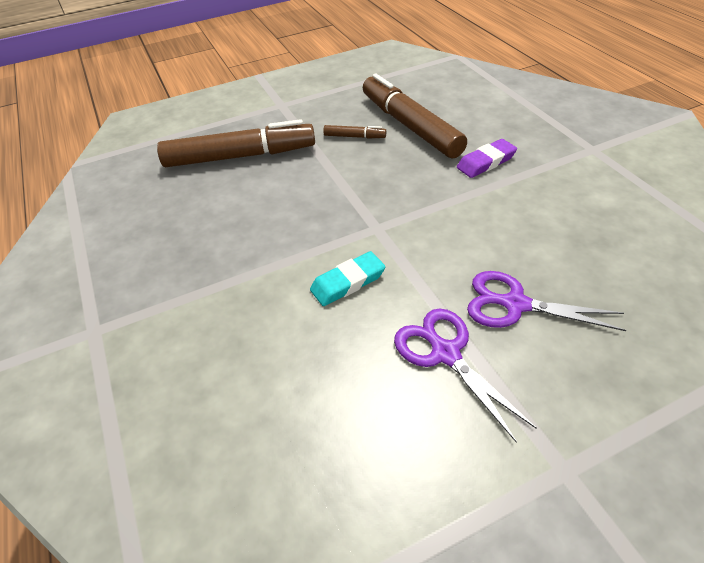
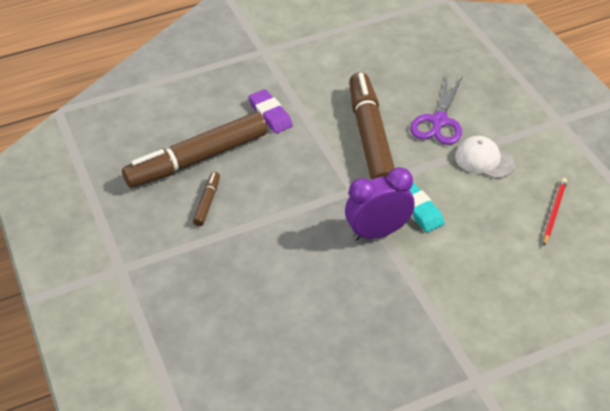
camera: 90 degrees left, 0 degrees up
brown marker [157,119,315,167] -> brown marker moved to [349,72,395,180]
purple scissors [394,308,537,443] -> white cap [455,136,515,179]
none -> purple clock [345,167,415,241]
none -> red pencil [543,178,567,246]

